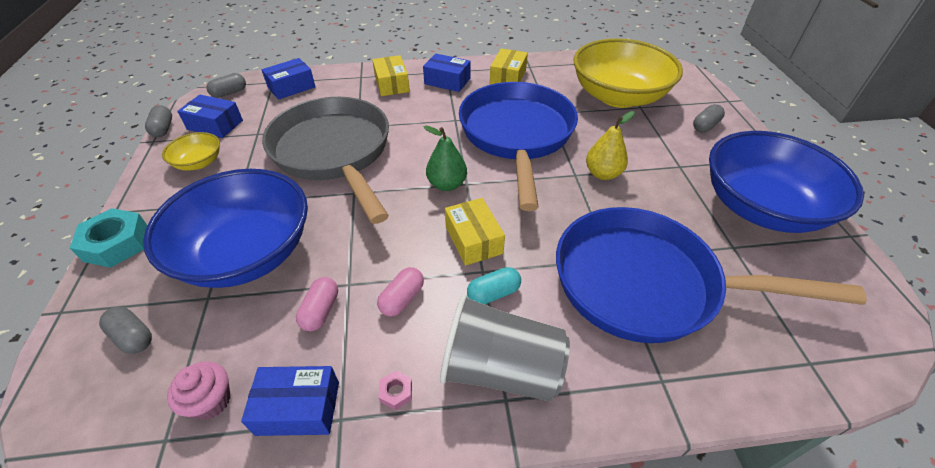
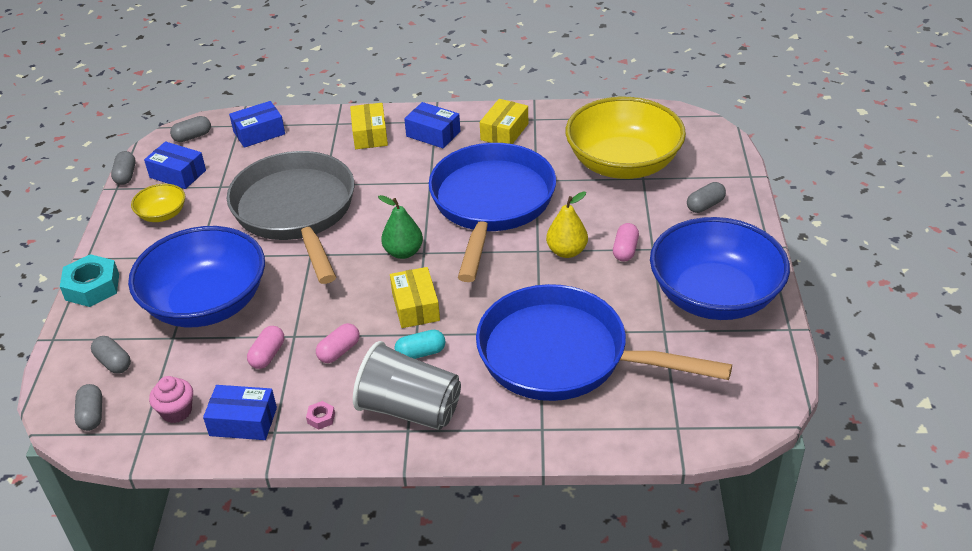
camera: 10 degrees right, 5 degrees down
none -> grey capsule [74,384,102,431]
none -> pink capsule [613,223,639,261]

